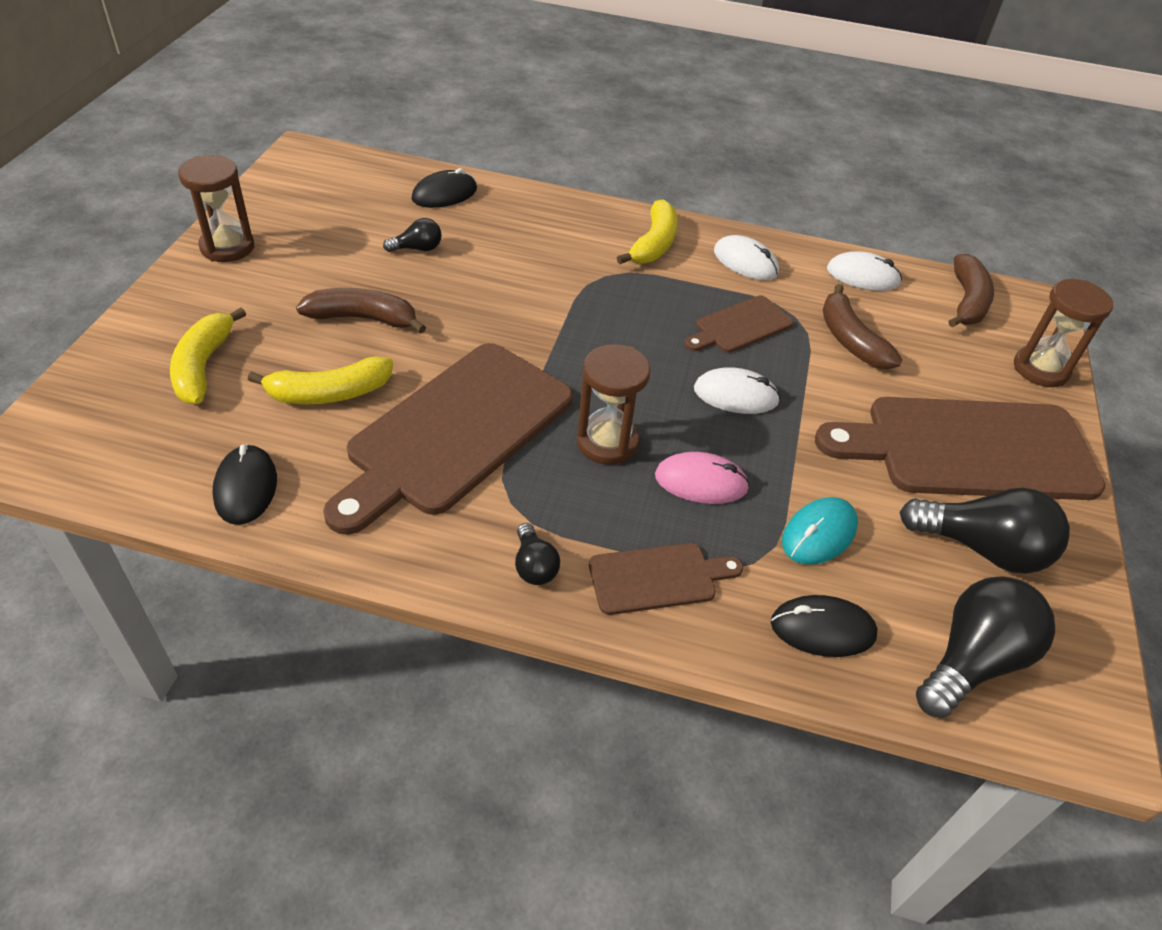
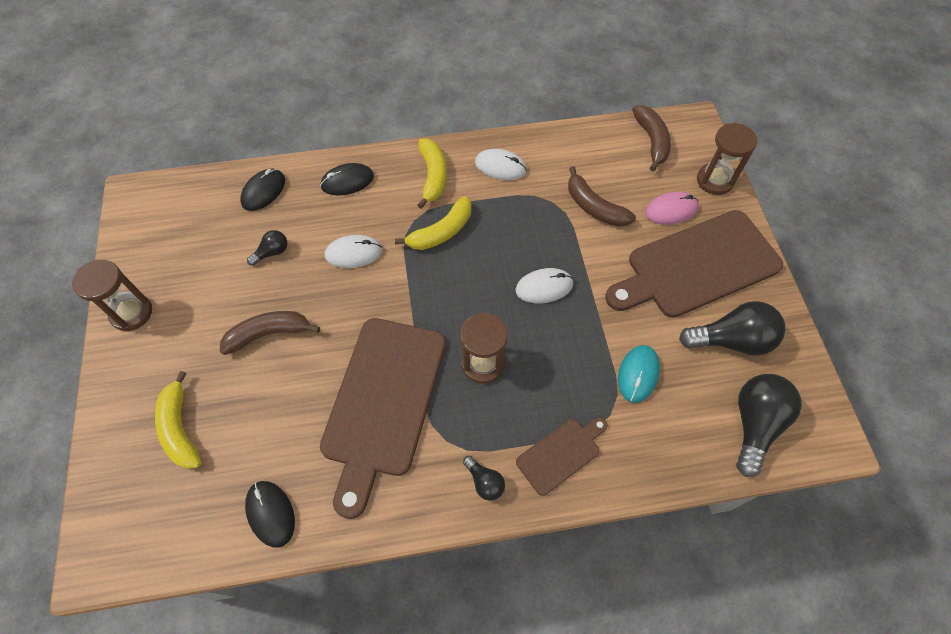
camera: 20 degrees left, 15 degrees up
yellow banana [248,356,393,404] -> yellow banana moved to [395,196,471,250]
pink mouse [655,452,750,504] -> pink mouse moved to [645,192,699,224]
brown cutting board [685,295,793,353] -> none
black mouse [771,595,878,657] -> black mouse moved to [320,163,374,195]
white mouse [827,251,902,291] -> white mouse moved to [325,235,383,268]

